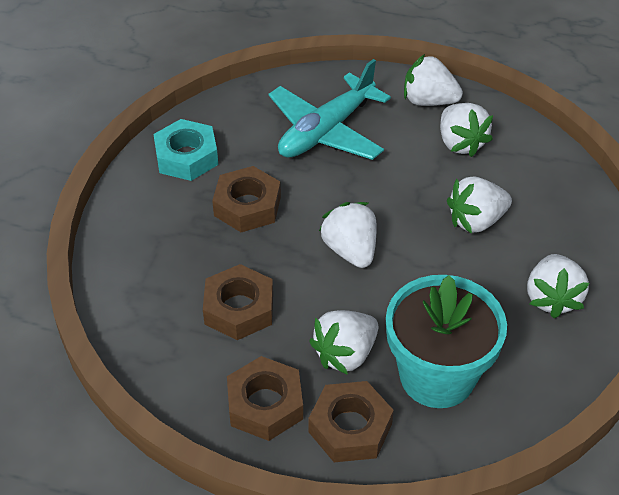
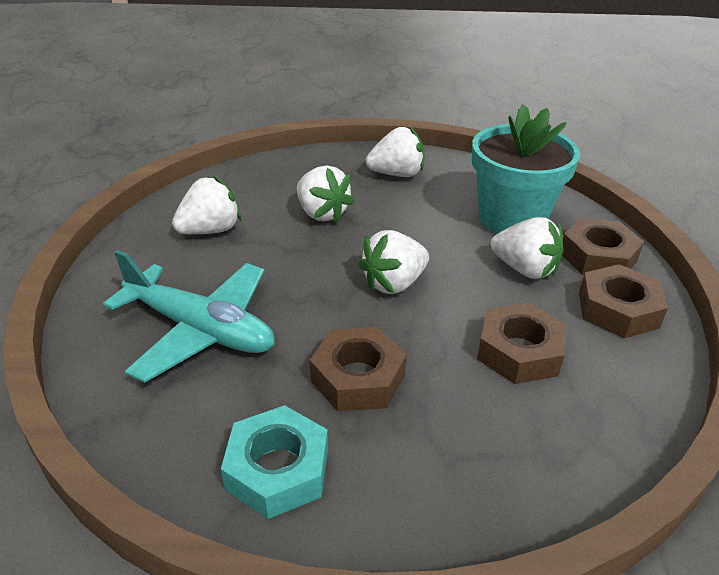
camera: 105 degrees left, 10 degrees down
white strawberry [404,54,463,106] -> none

